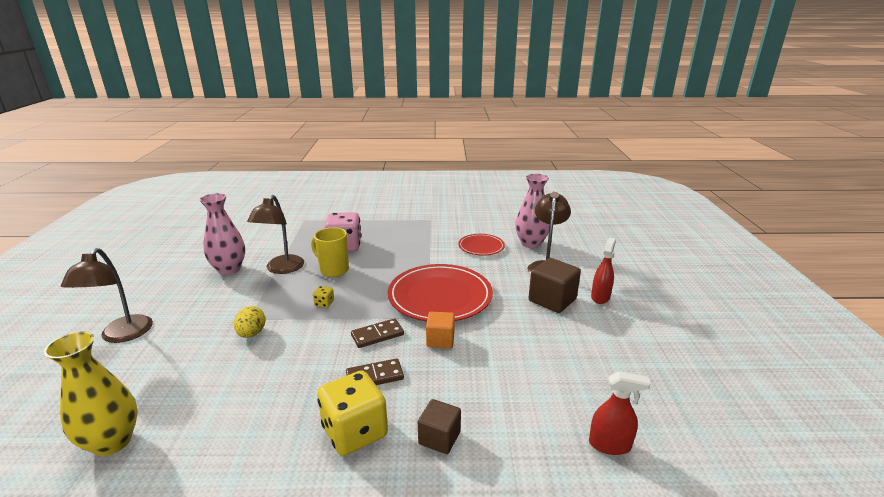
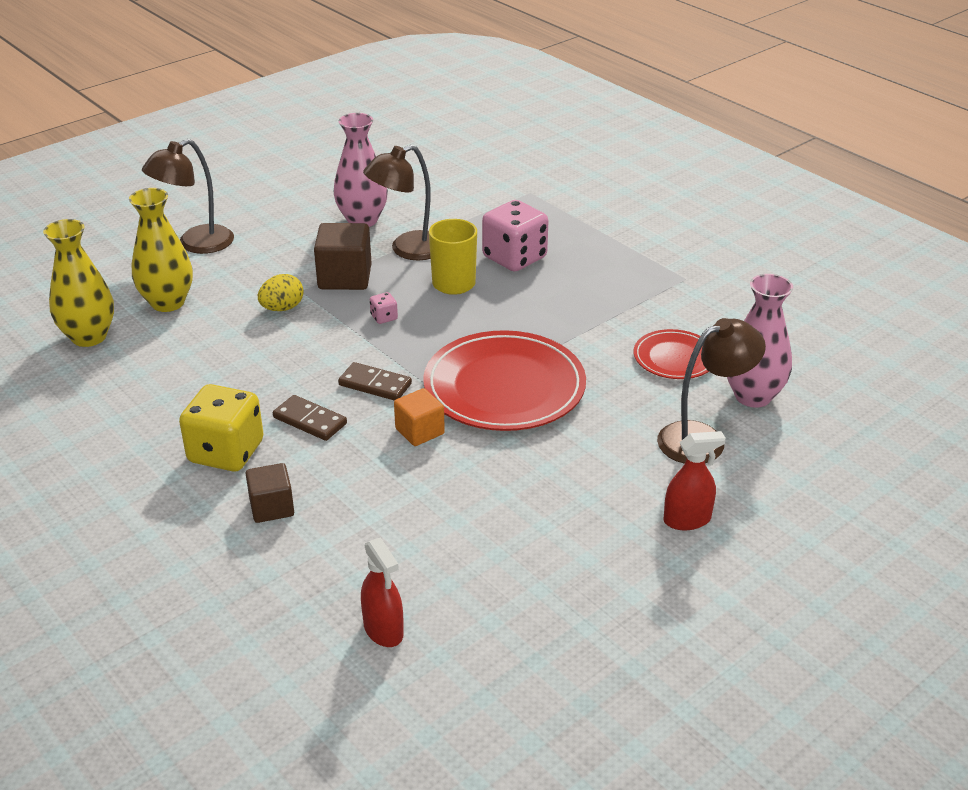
camera: 50 degrees right, 10 degrees up
yellow dice [313,286,334,308] -> pink dice [370,292,398,324]
brown cube [529,258,581,313] -> brown cube moved to [314,223,372,290]
none -> yellow vase [129,188,193,312]

